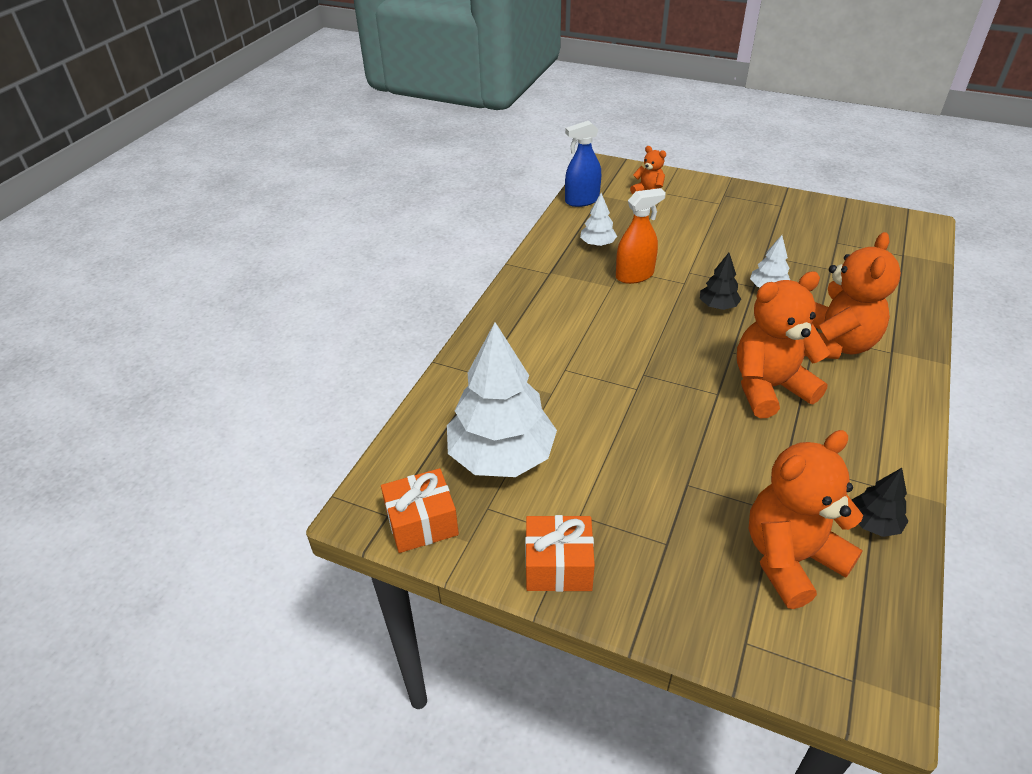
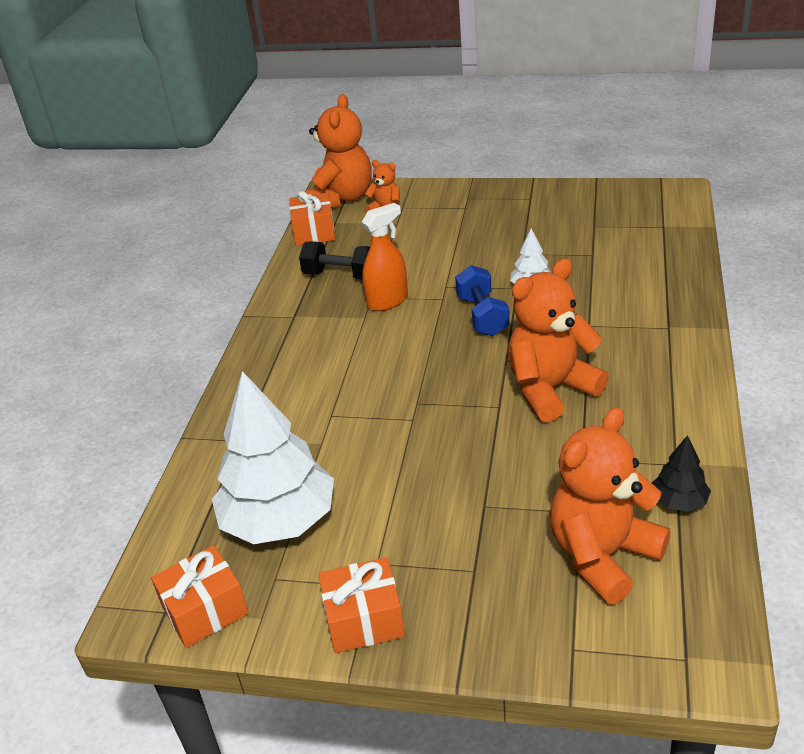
camera: 10 degrees left, 5 degrees down
blue spray bottle [565,121,601,207] -> orange gift [289,191,335,246]
white tree [580,193,617,247] -> black dumbbell [299,241,370,280]
black tree [700,253,741,310] -> blue dumbbell [455,265,510,336]
orange teddy bear [804,232,901,359] -> orange teddy bear moved to [306,94,372,208]

